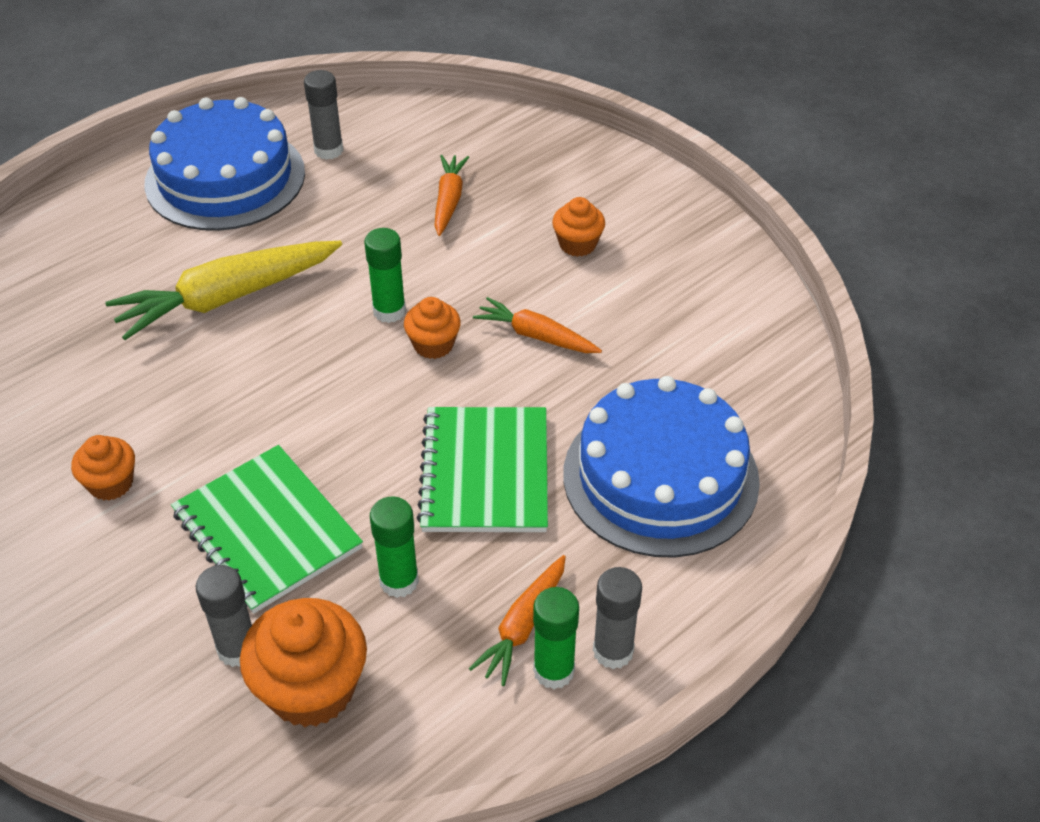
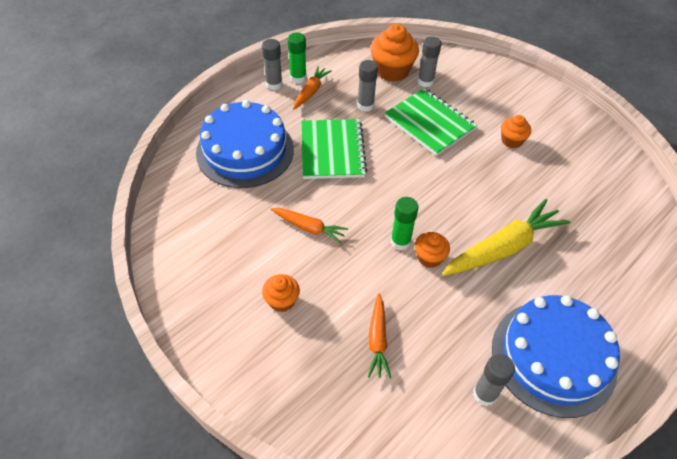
camera: 175 degrees right, 5 degrees up
green glue stick [370,496,419,598] -> grey glue stick [357,60,378,112]
orange cupcake [404,297,461,359] -> orange cupcake moved to [415,232,450,268]

